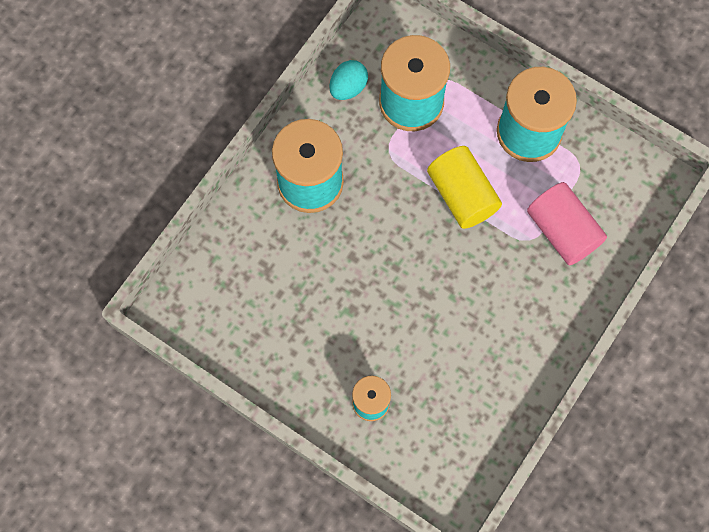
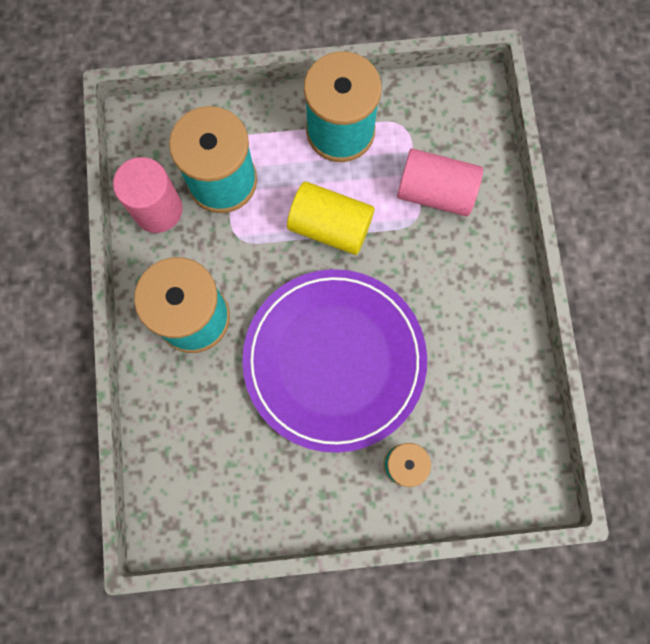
camera: 40 degrees left, 5 degrees up
turquoise egg [329,60,368,100] -> pink cylinder [113,157,183,233]
none -> purple plate [242,269,427,453]

